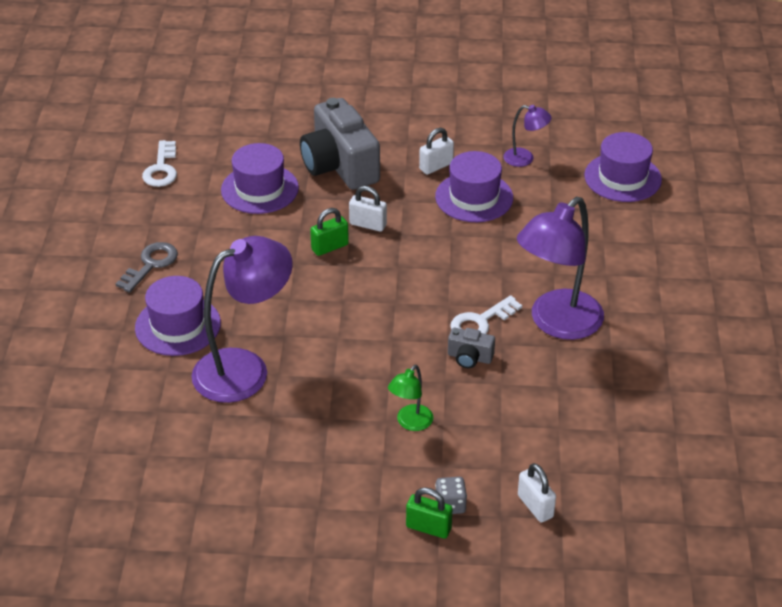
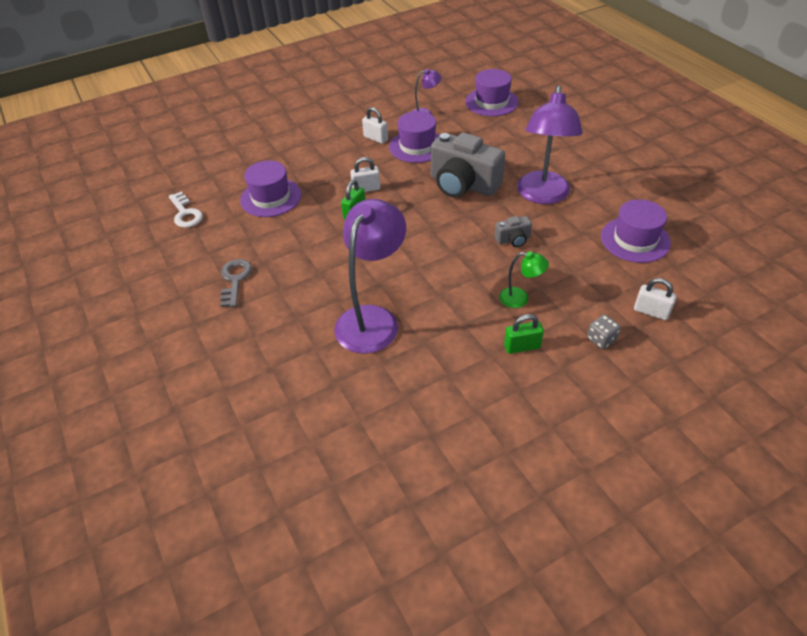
camera: 30 degrees left, 5 degrees up
purple hat [135,276,221,356] -> purple hat moved to [601,199,671,263]
grey camera [300,98,380,190] -> grey camera moved to [431,133,505,198]
green lamp [388,365,433,431] -> green lamp turned 75 degrees counterclockwise [499,252,549,308]
green padlock [406,487,453,539] -> green padlock moved to [504,314,544,354]
white padlock [419,128,454,175] -> white padlock turned 75 degrees counterclockwise [362,107,388,144]
white key [450,295,522,334] -> none

